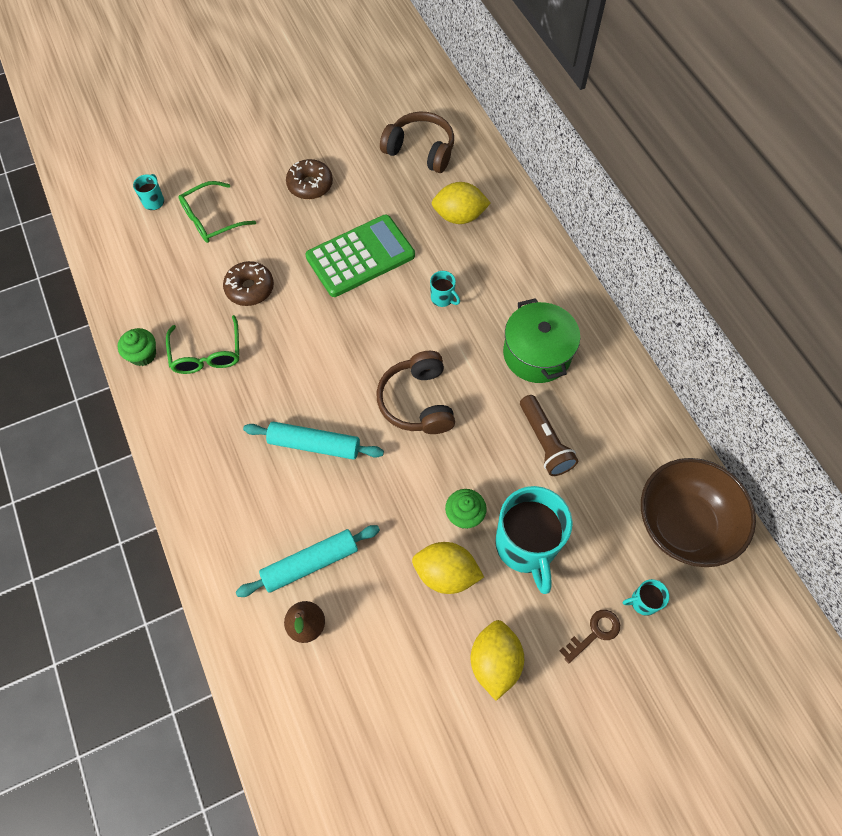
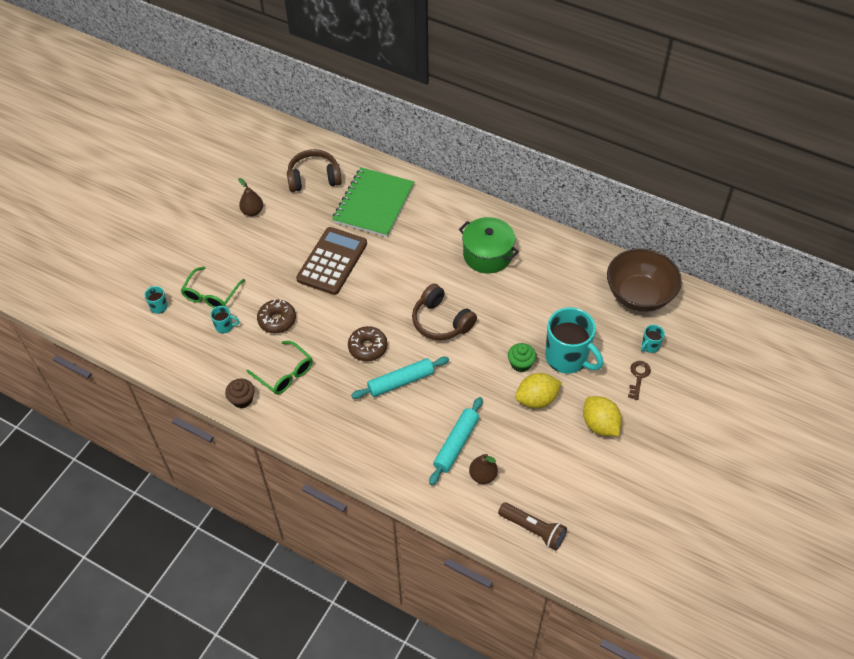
camera: 35 degrees left, 10 degrees down
green cupcake [118,328,156,366] -> brown cupcake [225,379,255,408]
brown donut [286,159,333,199] -> brown donut moved to [348,326,387,361]
green calculator [305,215,415,297] -> brown calculator [296,227,367,295]
turquoise mug [430,271,460,307] -> turquoise mug moved to [210,306,240,333]
yellow lemon [432,182,491,224] -> green notebook [332,167,414,237]
brown flashlight [520,395,578,476] -> brown flashlight moved to [498,502,567,551]
none -> brown pear [238,178,263,216]

